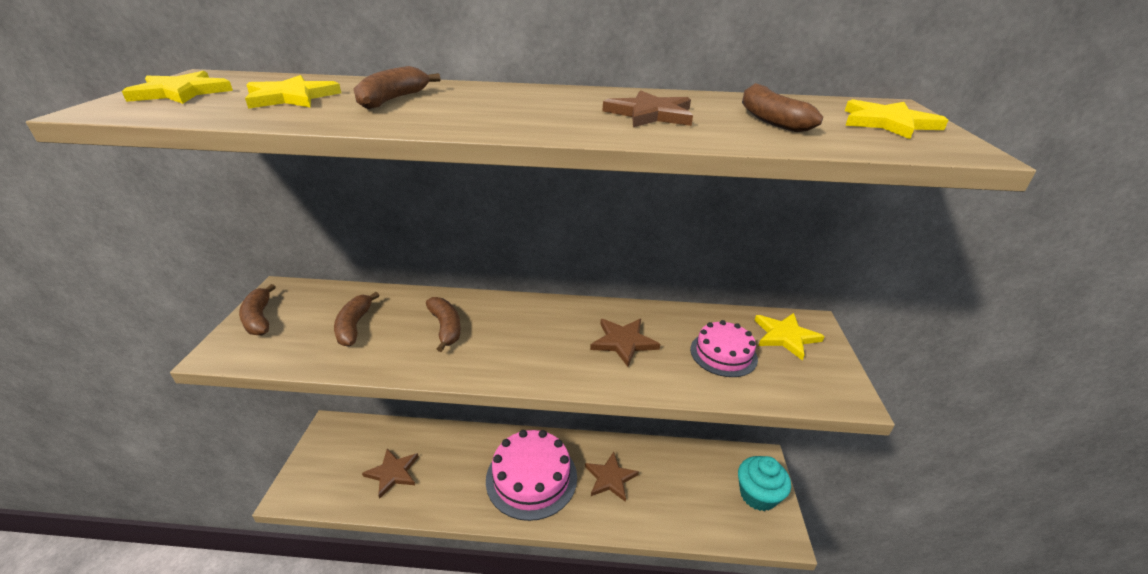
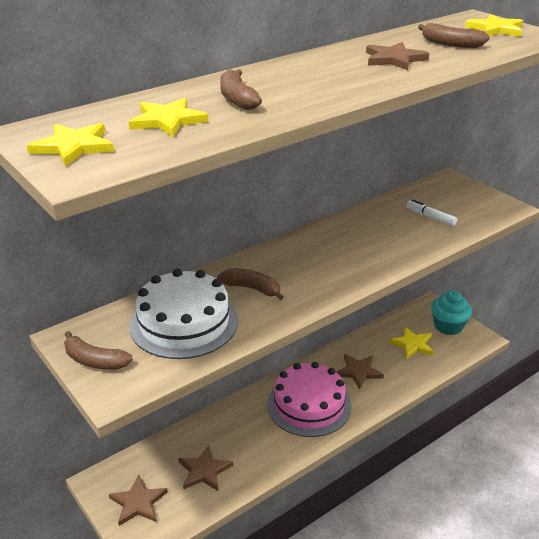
camera: 40 degrees left, 0 degrees up
brown banana [334,292,379,347] -> white cake [130,269,238,359]
brown star [590,319,660,367] -> brown star moved to [109,475,168,526]
pink cake [690,320,758,377] -> white marker [407,200,457,226]
yellow star [755,313,825,361] -> yellow star moved to [388,326,434,359]

